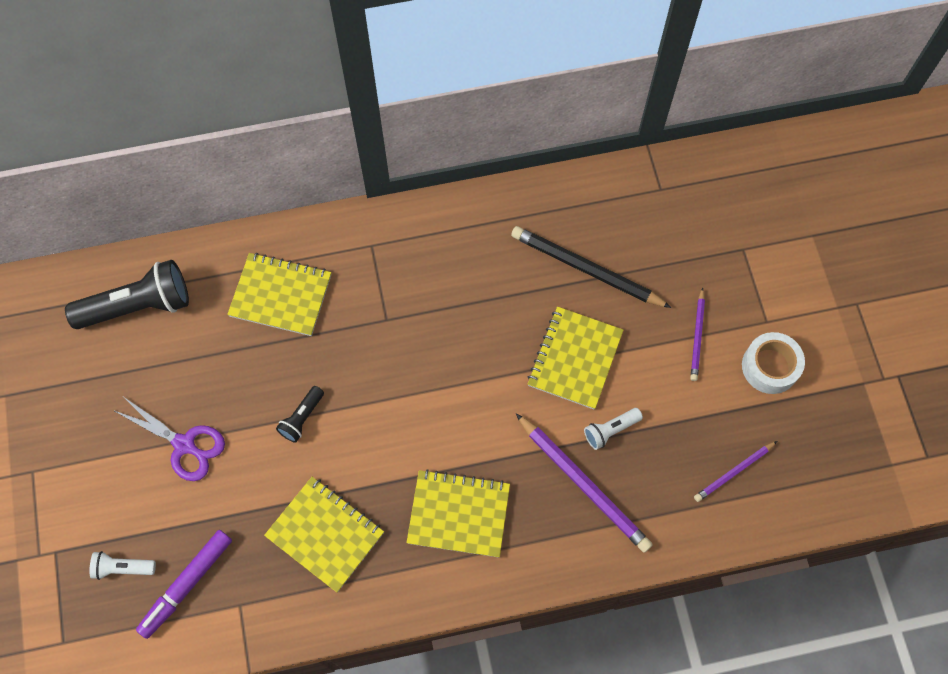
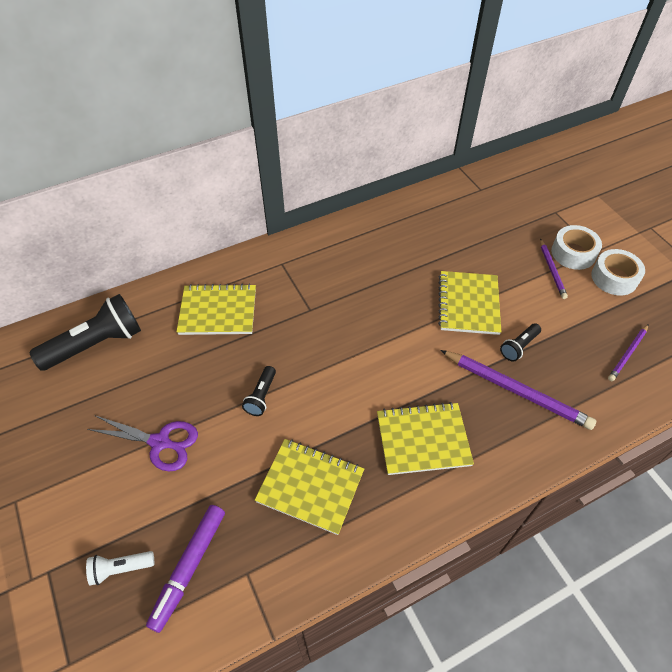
camera: 15 degrees left, 15 degrees down
black pencil [511,226,672,308] -> none
white flashlight [584,408,643,450] -> black flashlight [500,323,541,361]
none -> white tape [551,225,602,270]

